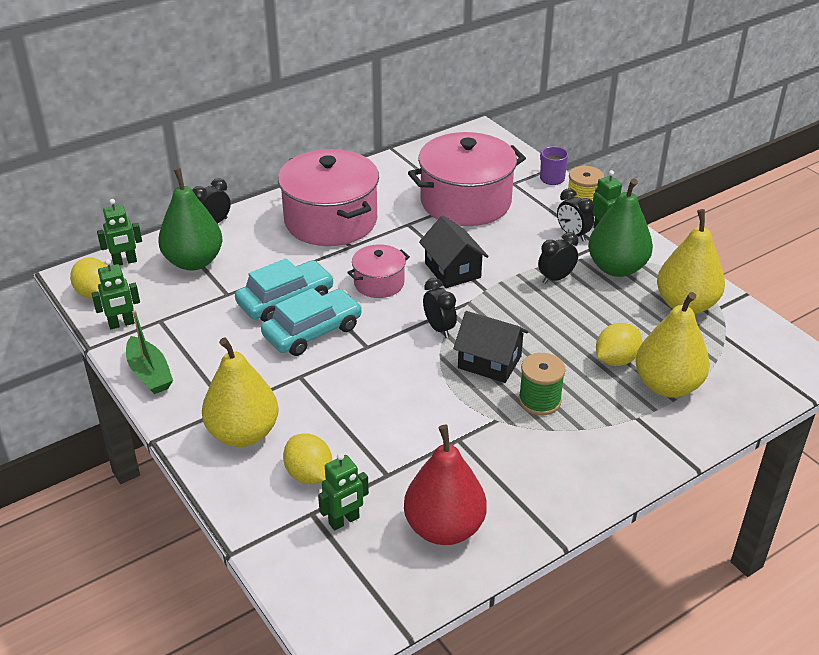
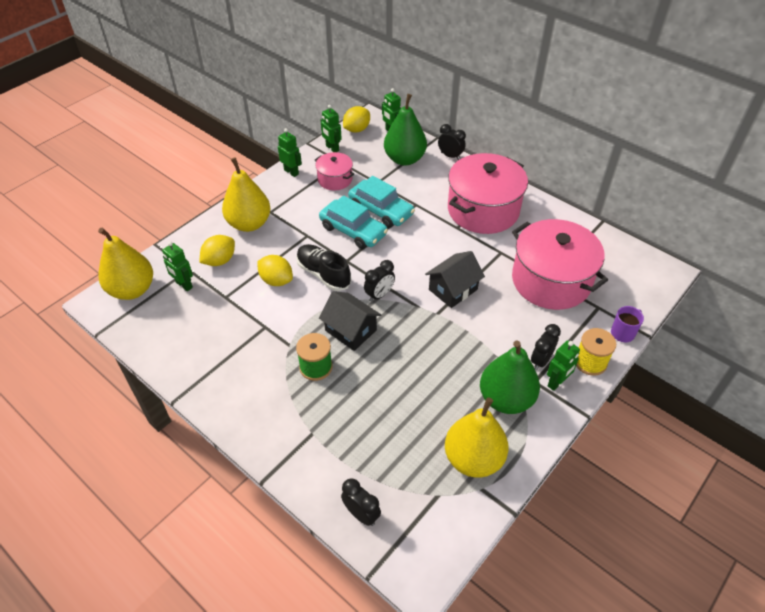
camera: 75 degrees right, 10 degrees up
green boat [126,310,173,394] -> green robot [278,128,302,177]
pink pot [347,244,410,298] -> pink pot moved to [315,152,354,190]
red pear [404,425,487,545] -> none
black house [453,311,528,383] -> black house turned 60 degrees counterclockwise [319,291,381,351]
black clock [538,232,578,284] -> black clock moved to [341,478,381,526]
yellow lemon [596,323,642,366] -> yellow lemon moved to [258,255,293,286]
yellow pear [635,292,710,398] -> yellow pear moved to [98,228,153,300]
none -> black shoe [296,244,351,291]

